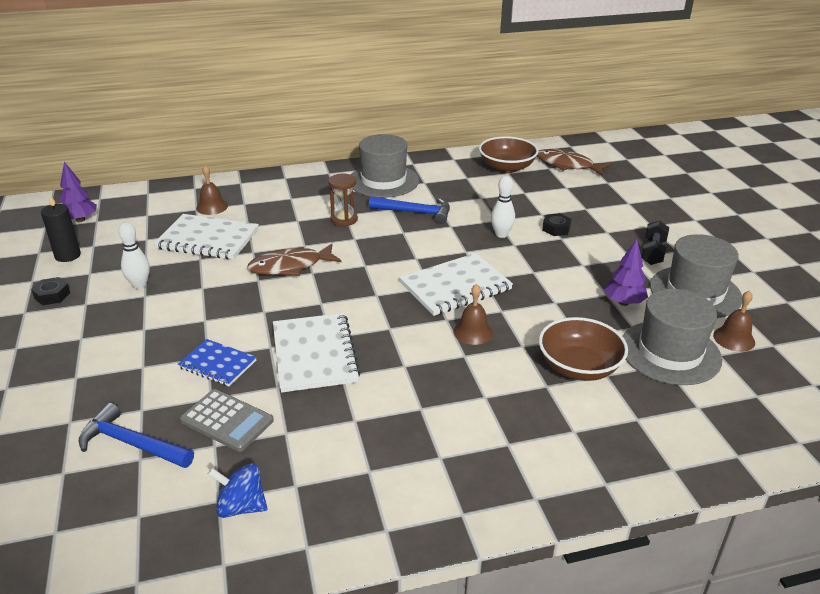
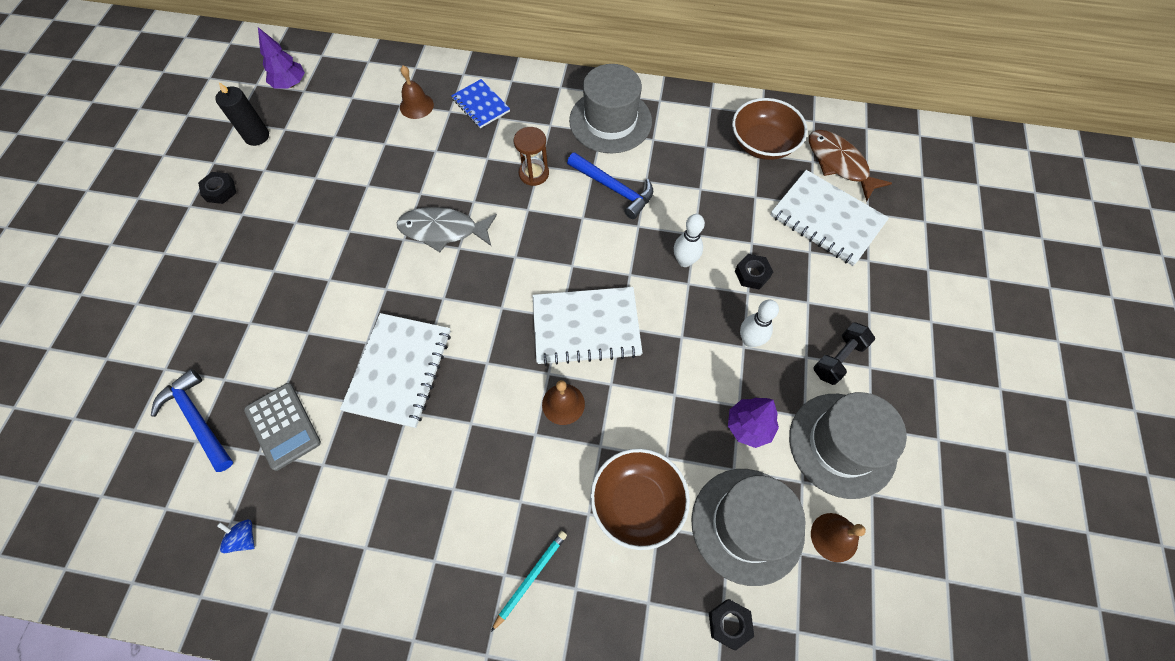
camera: 25 degrees right, 30 degrees up
white bowling pin [118,222,150,289] -> white bowling pin moved to [740,300,779,347]
white notebook [154,214,259,260] -> white notebook moved to [770,170,889,266]
blue notebook [178,339,257,386] -> blue notebook moved to [451,79,510,128]
blue spinning top [208,463,267,518] -> blue spinning top [217,520,255,553], size x0.66
brown fish [247,243,342,276] -> grey fish [397,207,497,252]
none -> turquoise pencil [491,531,567,632]
none -> black nut [709,599,754,650]

